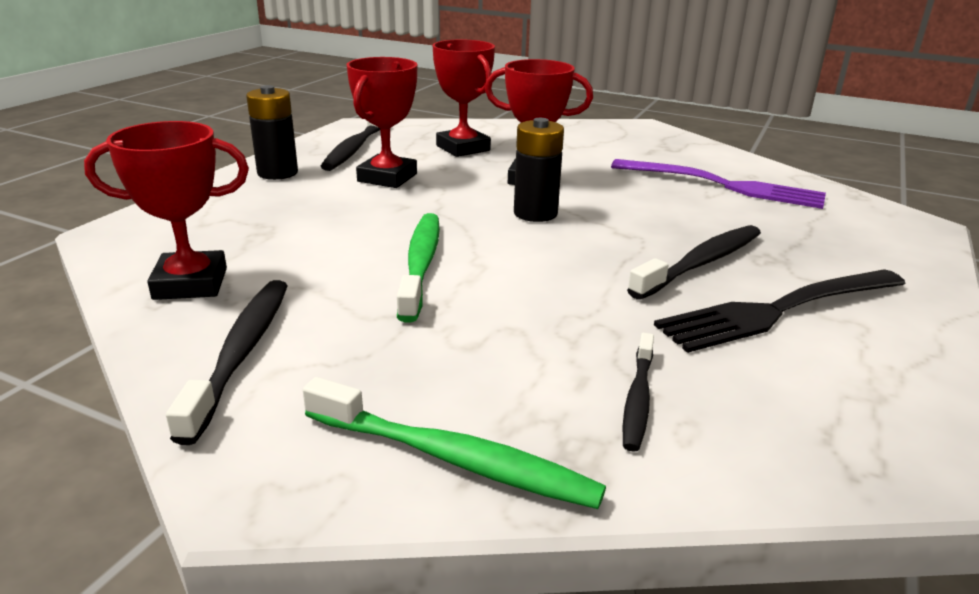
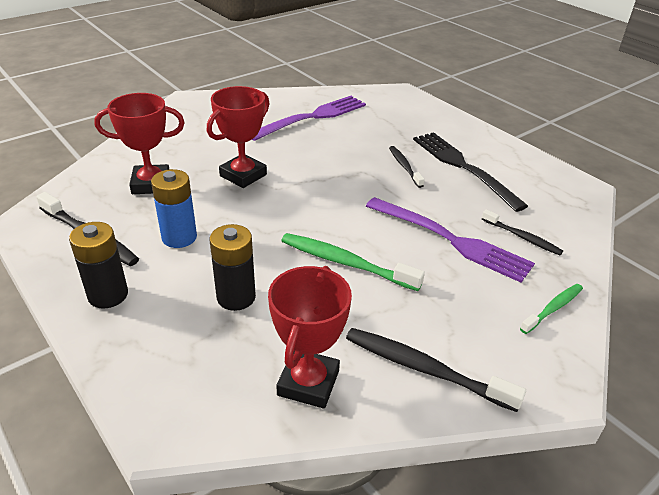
camera: 65 degrees left, 10 degrees up
green toothbrush [303,377,606,509] -> green toothbrush [520,284,583,334], size x0.61
red trophy [347,57,418,188] -> blue battery [151,169,197,248]
black battery [514,118,564,222] -> black battery moved to [210,224,256,311]
black toothbrush [627,225,761,299] -> black toothbrush [389,146,425,188], size x0.61
black fork [654,269,906,353] -> black fork turned 150 degrees clockwise [413,132,528,212]
none -> purple fork [366,197,535,283]

